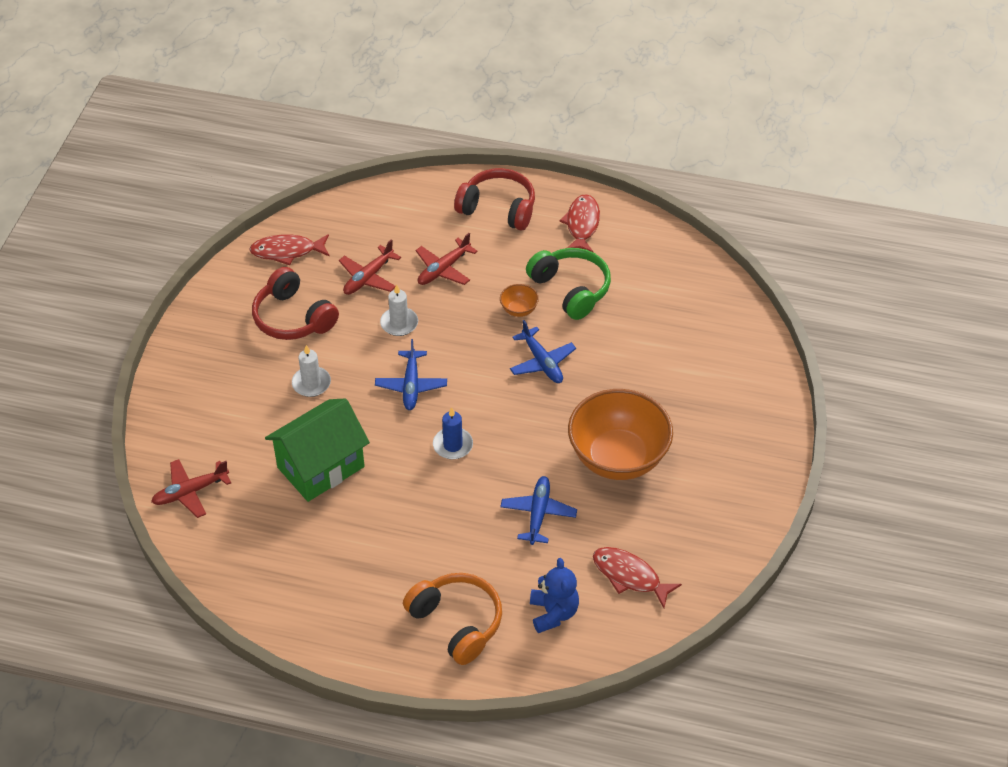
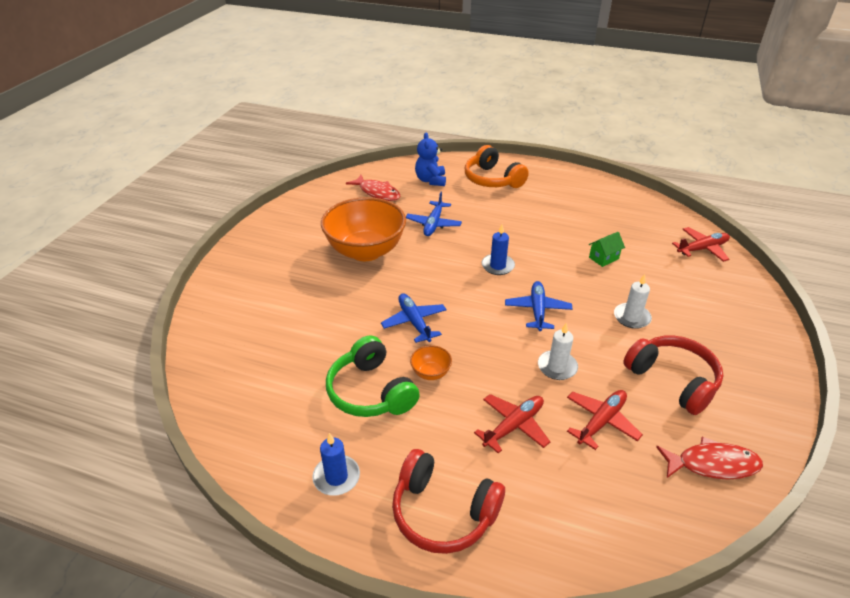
camera: 175 degrees left, 10 degrees down
green house [265,398,370,502] -> green house [589,232,625,267], size x0.42
red fish [559,194,600,253] -> blue candle [312,433,360,496]

